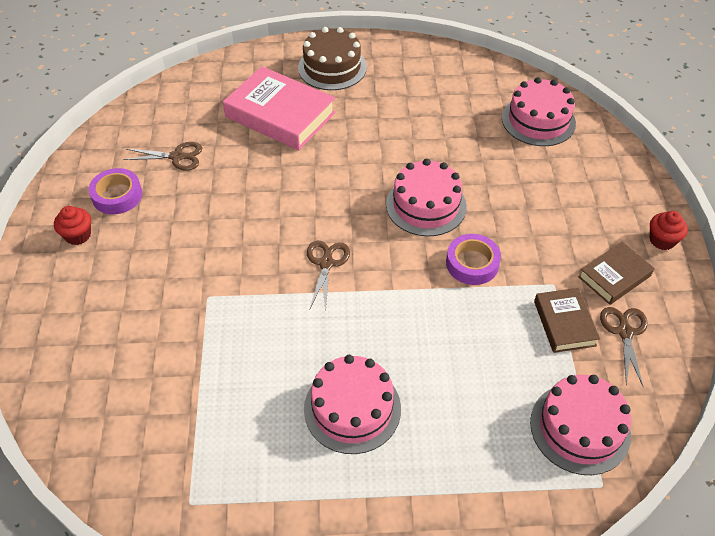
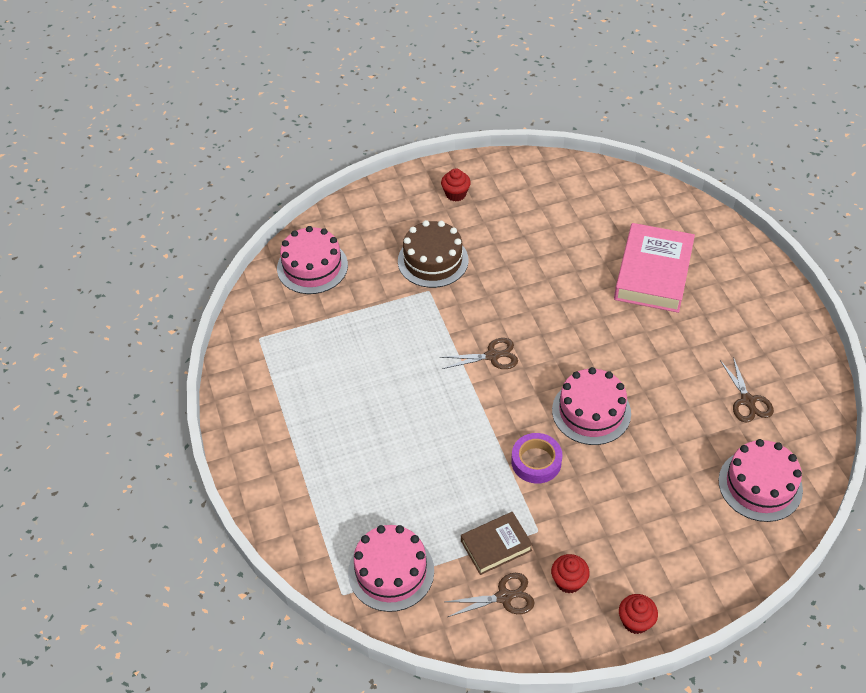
camera: 75 degrees right, 0 degrees up
purple tape [89,168,142,214] -> none
brown scissors [123,142,202,170] -> brown scissors moved to [720,357,774,423]
brown cake [298,27,367,90] -> brown cake moved to [398,220,468,288]
pink cake [304,355,401,454] -> pink cake moved to [277,226,348,294]
brown book [578,242,654,305] -> red cupcake [551,554,590,593]

